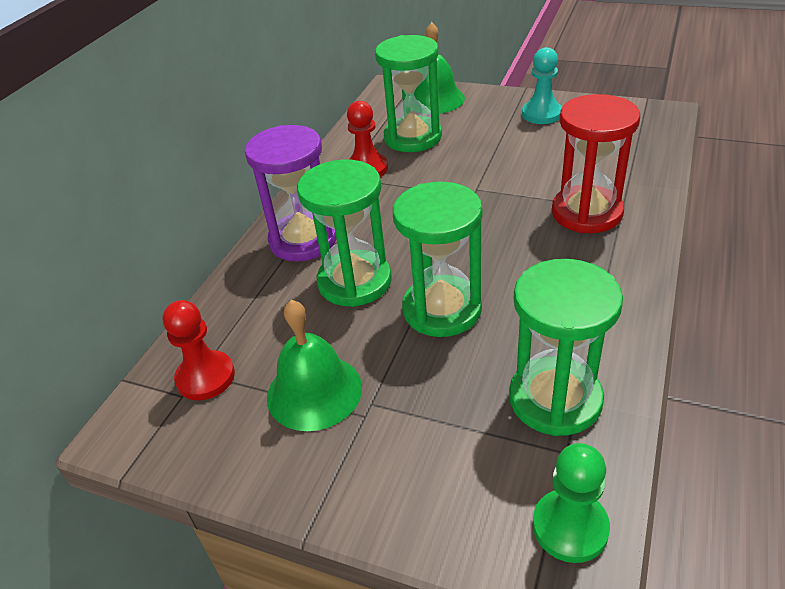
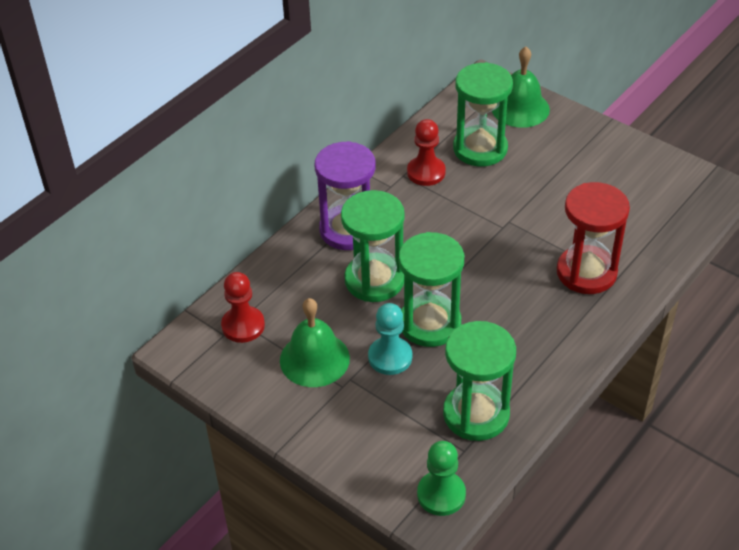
camera: 15 degrees right, 5 degrees up
turquoise pawn [522,47,562,124] -> turquoise pawn moved to [368,303,412,375]

